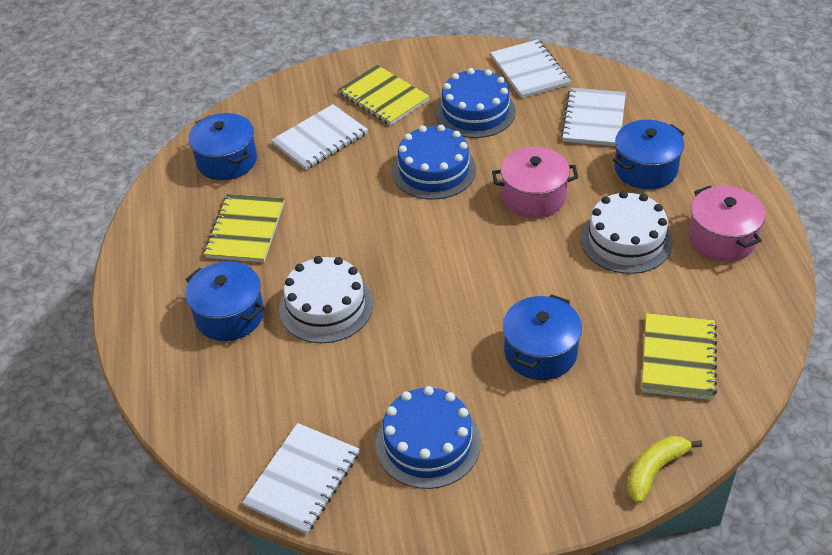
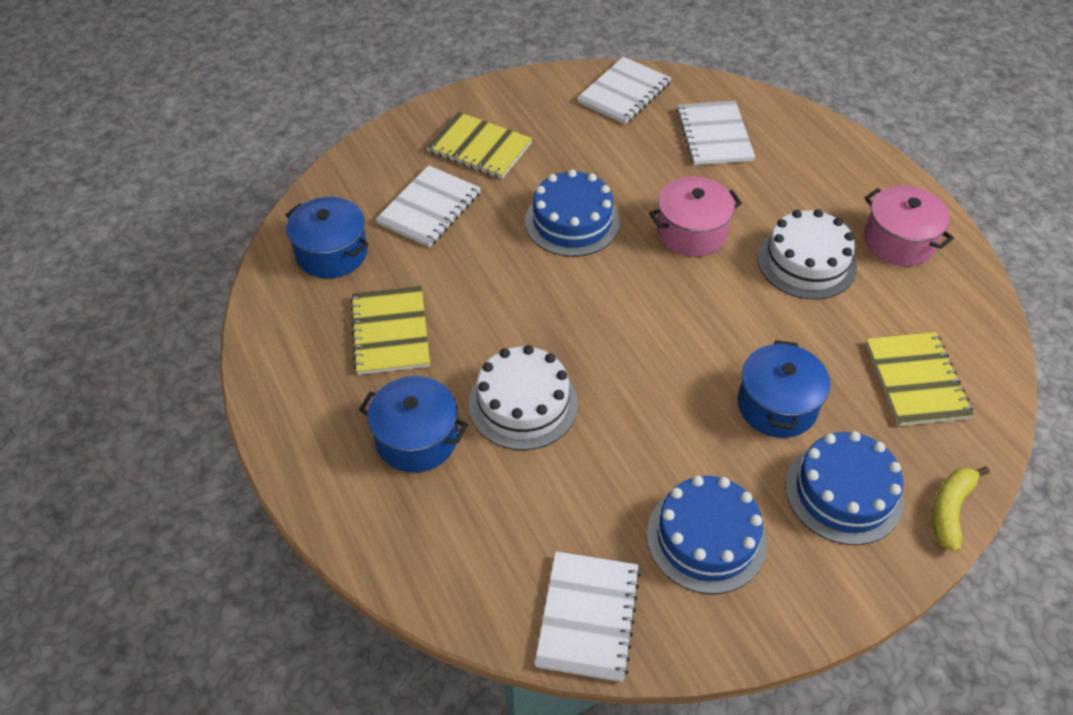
camera: 20 degrees left, 5 degrees up
blue cake [435,68,516,138] -> blue cake moved to [785,431,904,545]
white notebook [490,39,571,98] -> white notebook turned 75 degrees clockwise [577,57,671,125]
blue pot [613,120,685,189] -> none

